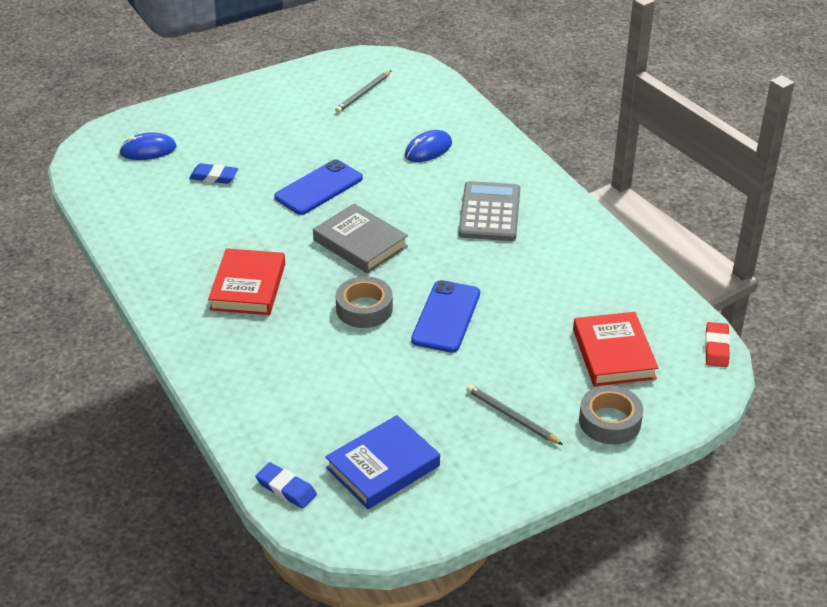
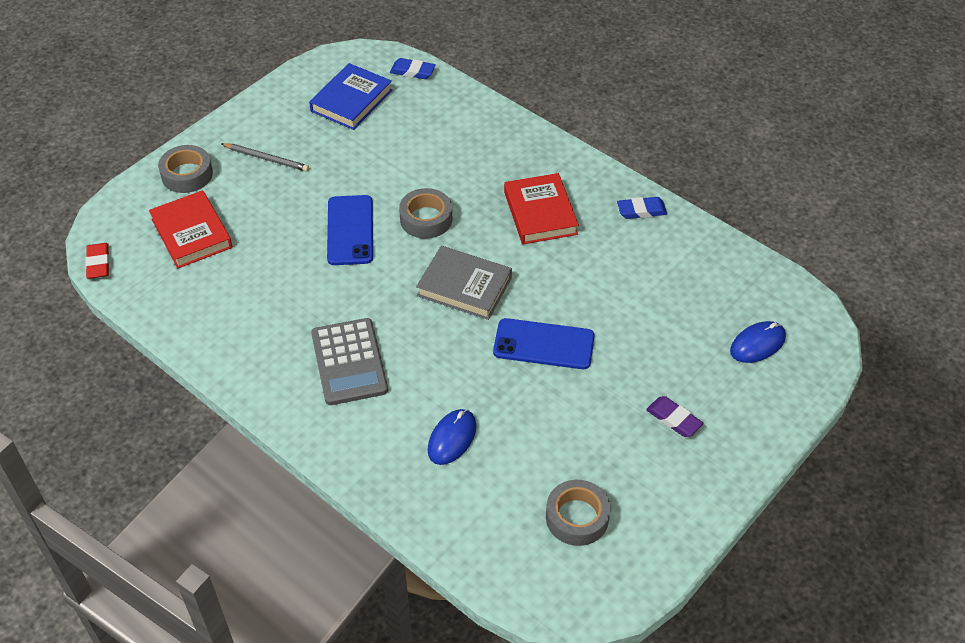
camera: 160 degrees right, 10 degrees up
blue eraser [189,163,238,184] -> blue eraser moved to [617,197,667,219]
blue phone [274,159,363,215] -> blue phone turned 75 degrees clockwise [493,318,595,369]
grey pencil [335,70,392,113] -> grey tape [546,480,610,546]
none -> purple eraser [646,396,704,437]

